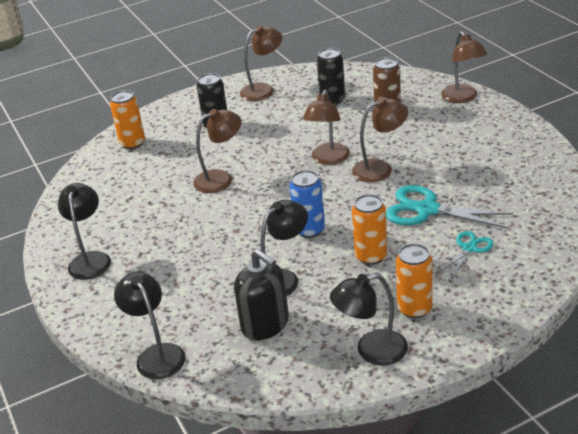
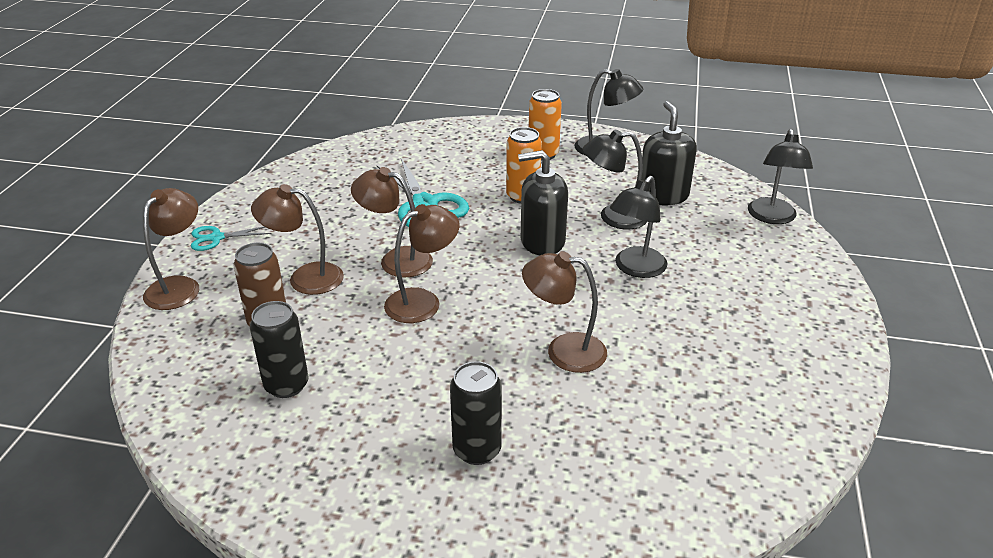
camera: 145 degrees left, 0 degrees up
black lamp [58,183,111,280] -> black lamp moved to [610,176,667,278]
orange can [110,90,145,149] -> none
brown lamp [240,25,282,101] -> brown lamp moved to [251,184,344,295]
blue can [289,170,325,238] -> black soap dispenser [518,150,568,255]
turquoise scissors [439,231,494,277] -> turquoise scissors moved to [191,226,272,251]

